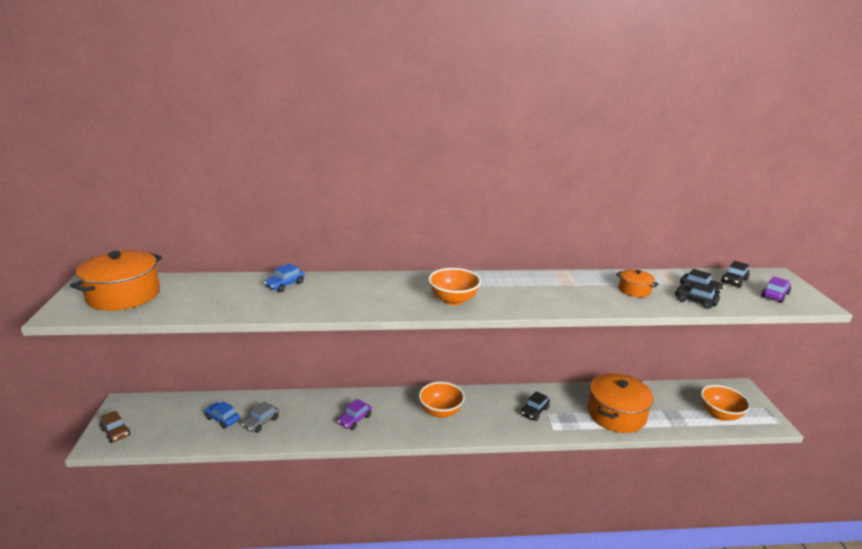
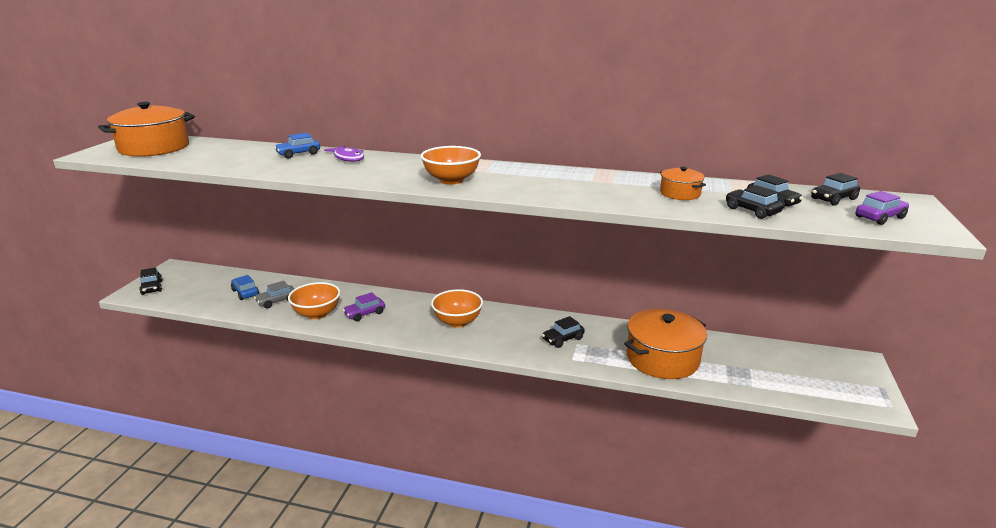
camera: 20 degrees right, 0 degrees up
brown car [100,410,130,443] -> black car [139,267,162,295]
orange bowl [701,385,750,421] -> orange bowl moved to [288,282,340,319]
none -> purple fish [324,145,364,162]

